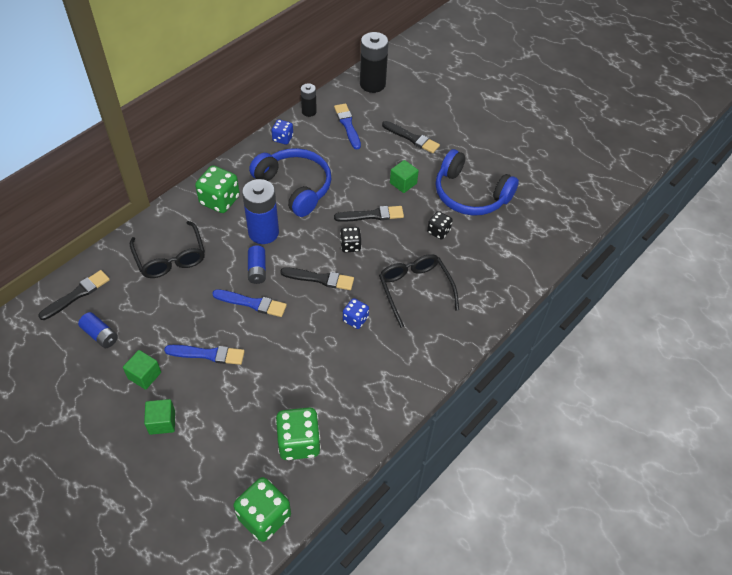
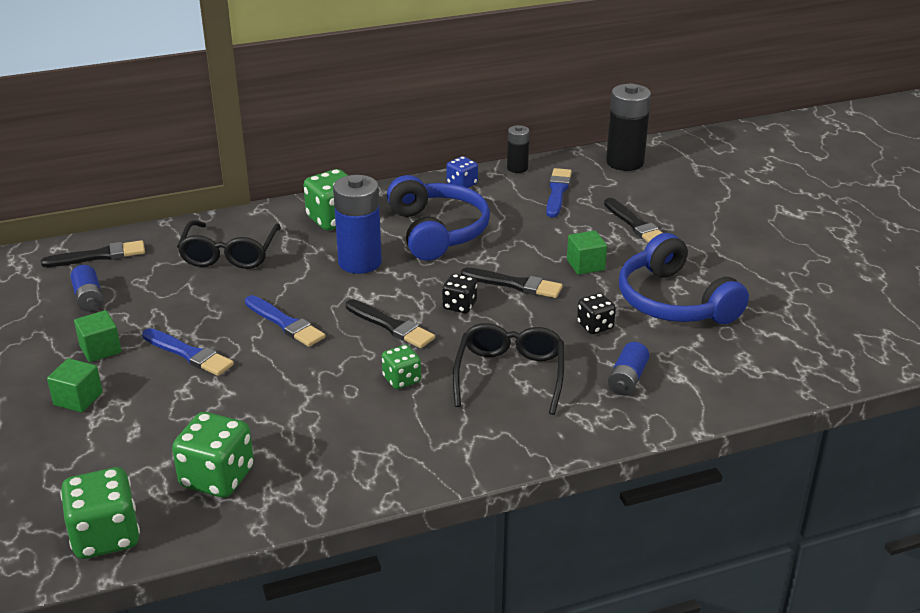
camera: 30 degrees right, 20 degrees down
blue battery [248,246,266,284] -> blue battery moved to [608,342,649,395]
blue dice [343,298,369,329] -> green dice [382,345,421,389]

